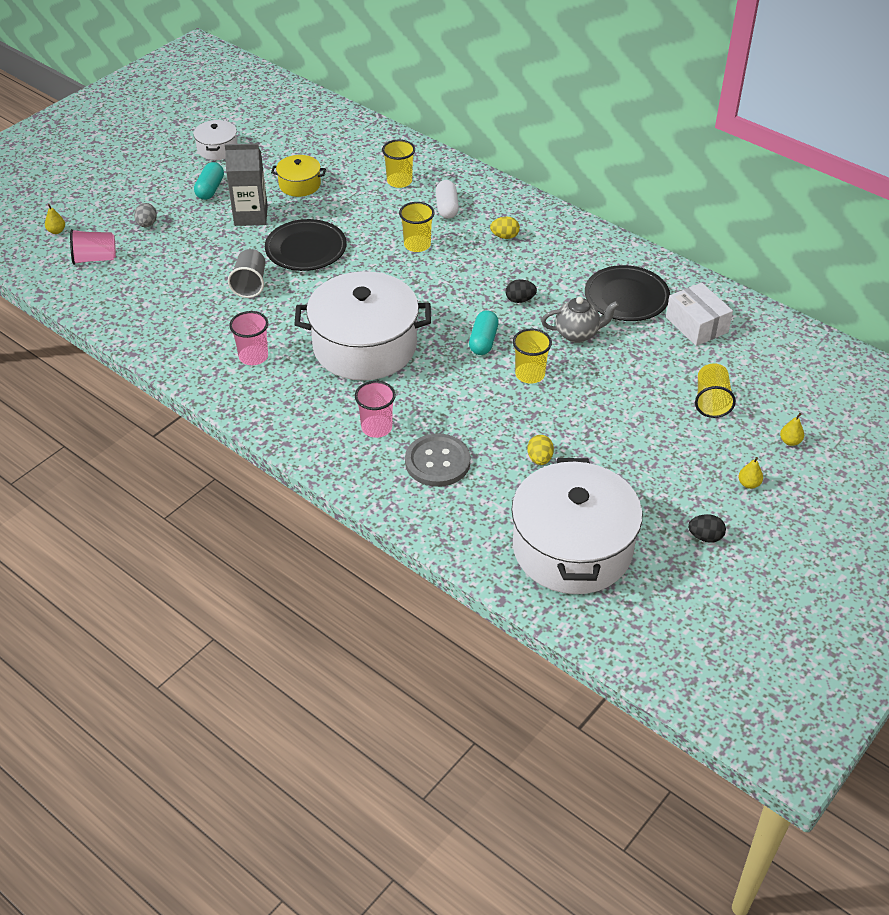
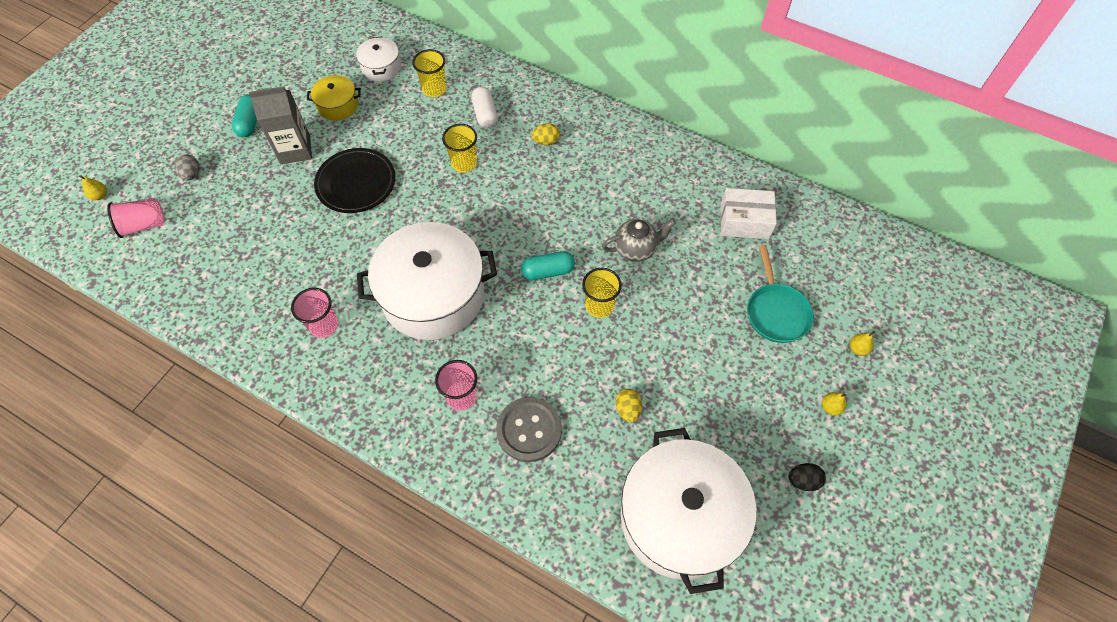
camera: 10 degrees left, 15 degrees up
white pot [193,120,238,160] -> white pot moved to [356,37,401,82]
grey cup [228,249,265,298] -> none
turquoise capsule [469,310,499,355] -> turquoise capsule turned 75 degrees clockwise [521,251,575,280]
black egg [505,279,537,303] -> none
black plate [585,265,670,321] -> none
white box [666,283,733,346] -> white box turned 45 degrees counterclockwise [720,188,777,239]
yellow cup [695,363,736,418] -> turquoise pan [747,245,814,343]

